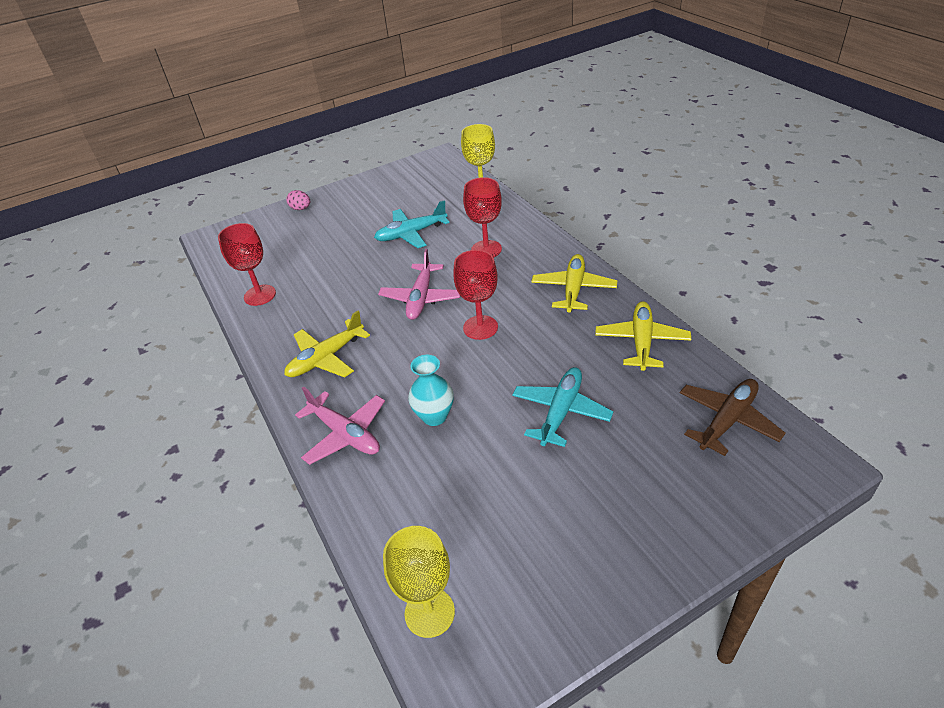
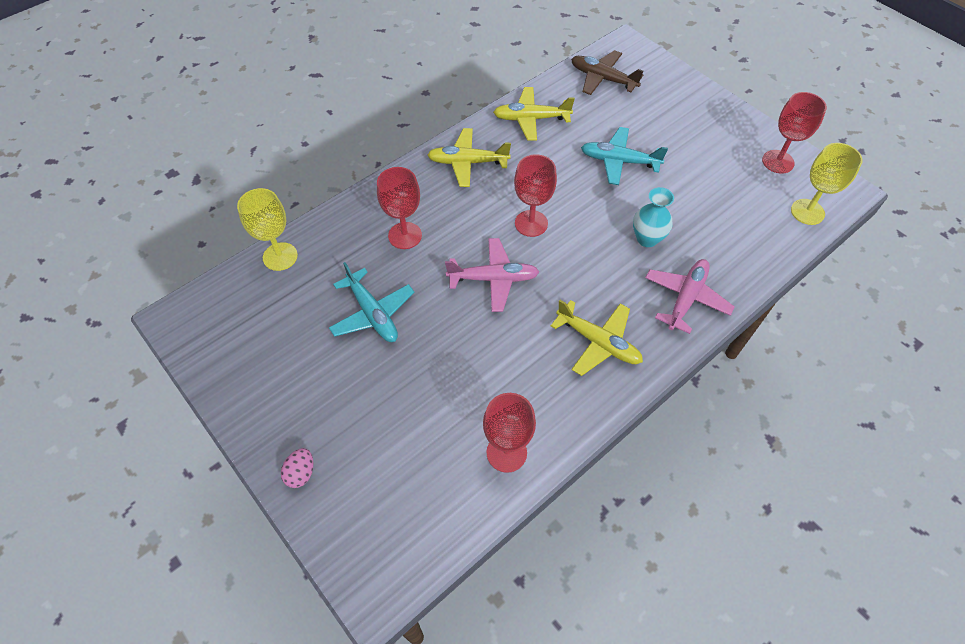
camera: 105 degrees left, 15 degrees up
none -> red goblet [762,92,827,174]

